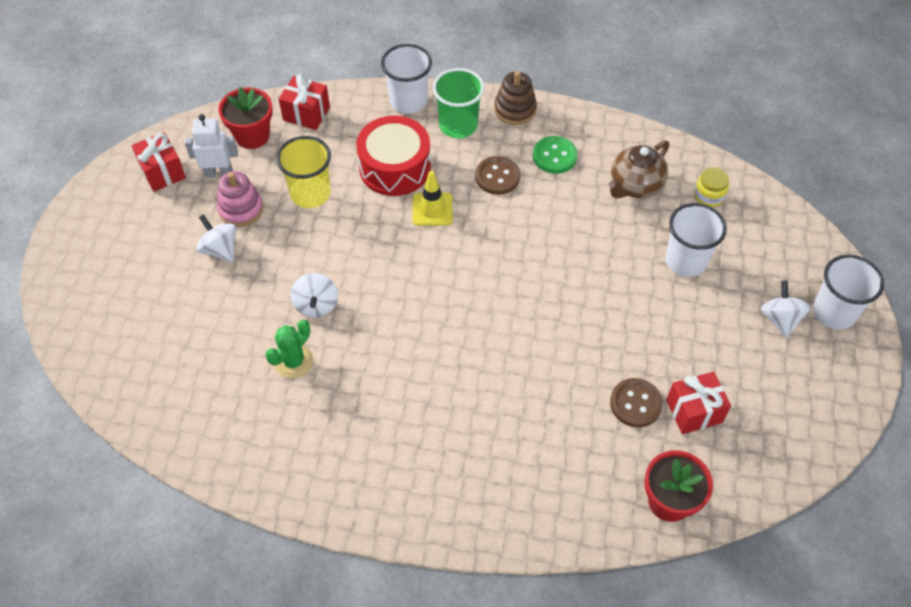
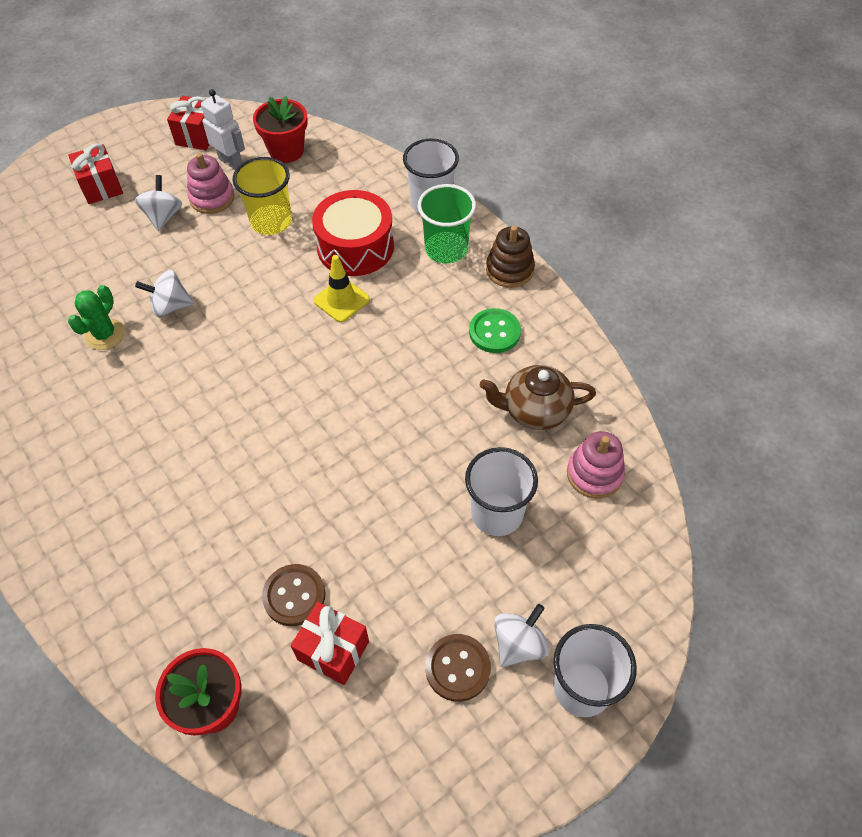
camera: 45 degrees right, 0 degrees up
green cactus [265,320,313,378] -> green cactus turned 60 degrees counterclockwise [68,285,125,350]
red gift [279,74,330,130] -> red gift moved to [68,143,123,204]
white spinning top [291,273,338,318] -> white spinning top turned 45 degrees clockwise [135,270,194,317]
brown button [475,156,520,195] -> brown button moved to [425,634,491,702]
yellow jar [694,167,729,207] -> pink stacking toy [567,431,625,499]

